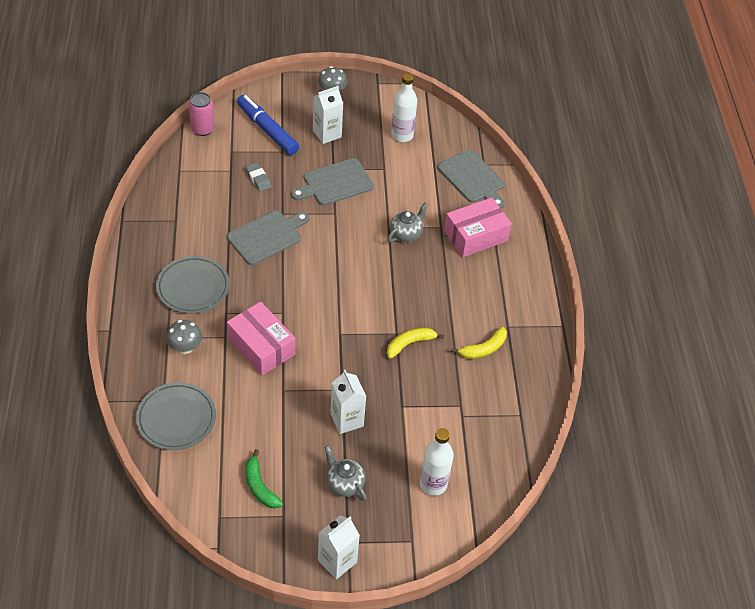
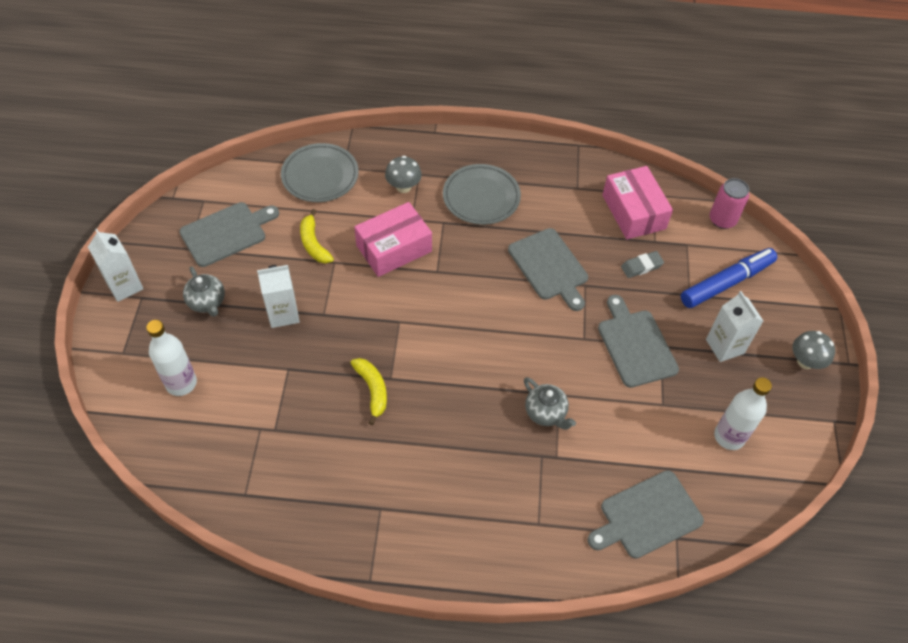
camera: 100 degrees right, 5 degrees up
green banana [245,449,283,508] -> grey cutting board [179,202,279,267]
grey teapot [325,446,366,501] -> grey teapot turned 90 degrees clockwise [183,266,225,317]
pink box [444,197,512,257] -> pink box moved to [602,166,673,239]
yellow banana [451,327,507,359] -> yellow banana moved to [300,209,334,263]

